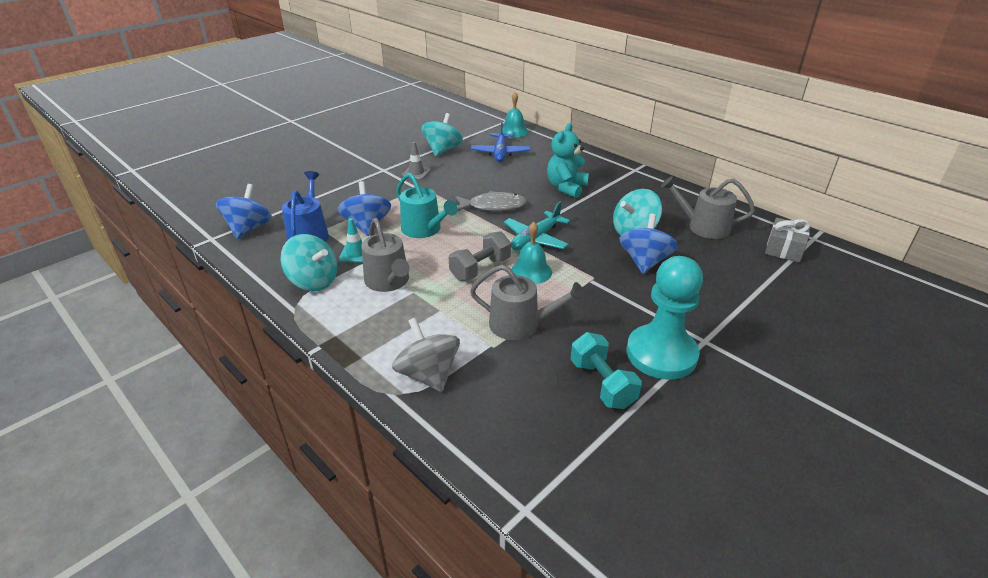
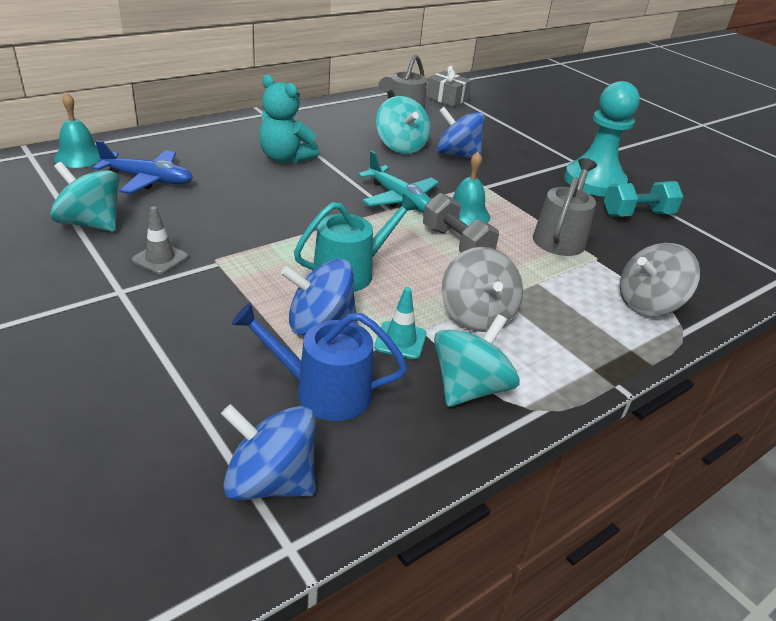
camera: 85 degrees left, 0 degrees up
grey watering can [361,218,410,292] -> grey spinning top [442,247,523,332]
grey fish [455,191,527,211] -> none

